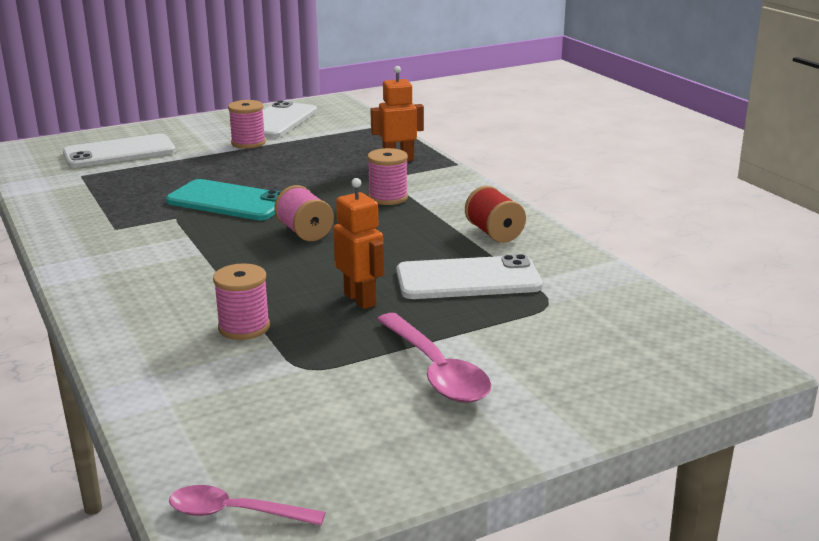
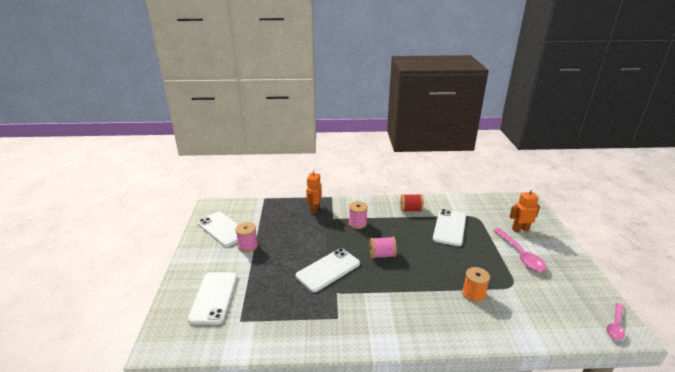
camera: 65 degrees left, 5 degrees up
turquoise phone [166,179,282,220] -> white phone [296,248,360,292]
pink spool [213,263,270,340] -> orange spool [462,267,490,303]
orange robot [333,178,384,309] -> orange robot moved to [509,187,540,232]
pink spoon [377,313,491,403] -> pink spoon turned 75 degrees clockwise [493,228,546,272]

